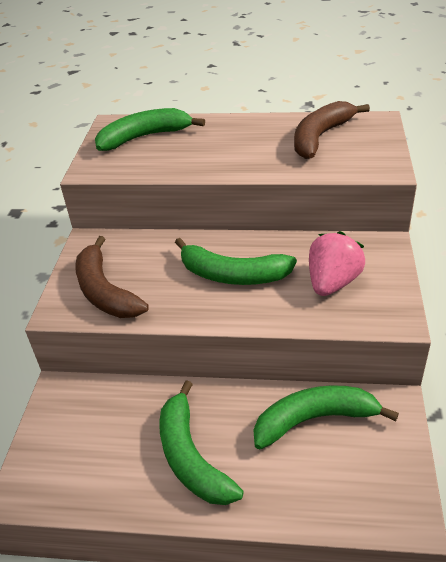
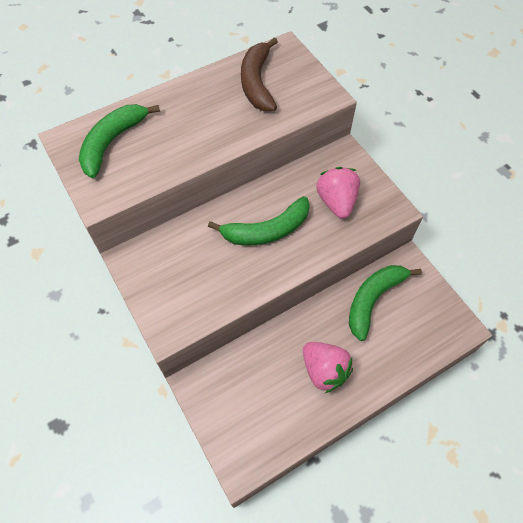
camera: 40 degrees left, 20 degrees up
brown banana [75,236,149,318] -> none
green banana [159,380,244,505] -> pink strawberry [303,342,353,393]

